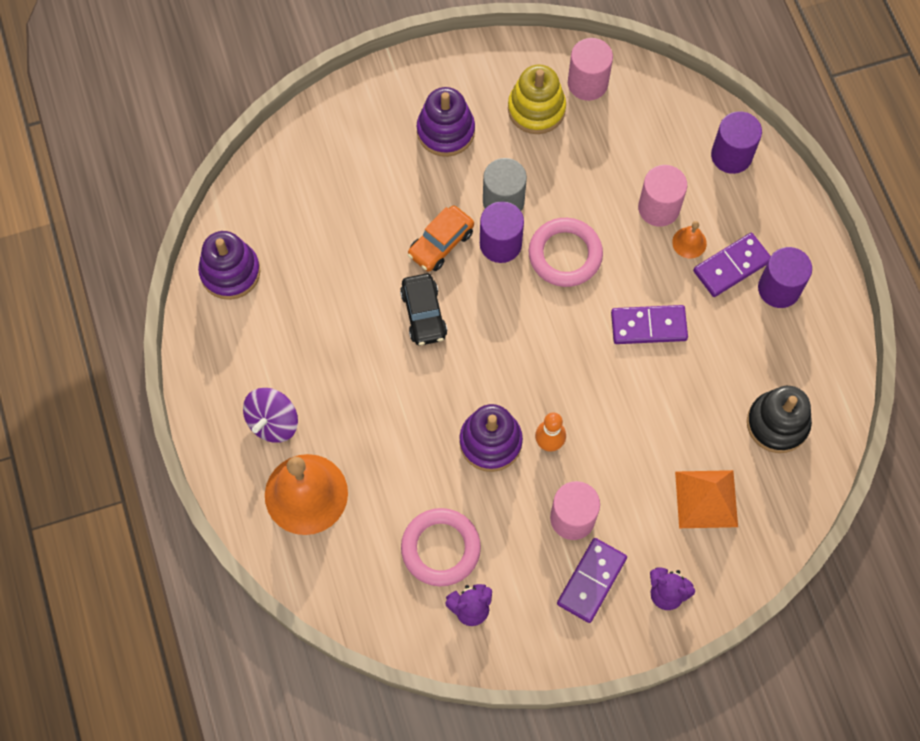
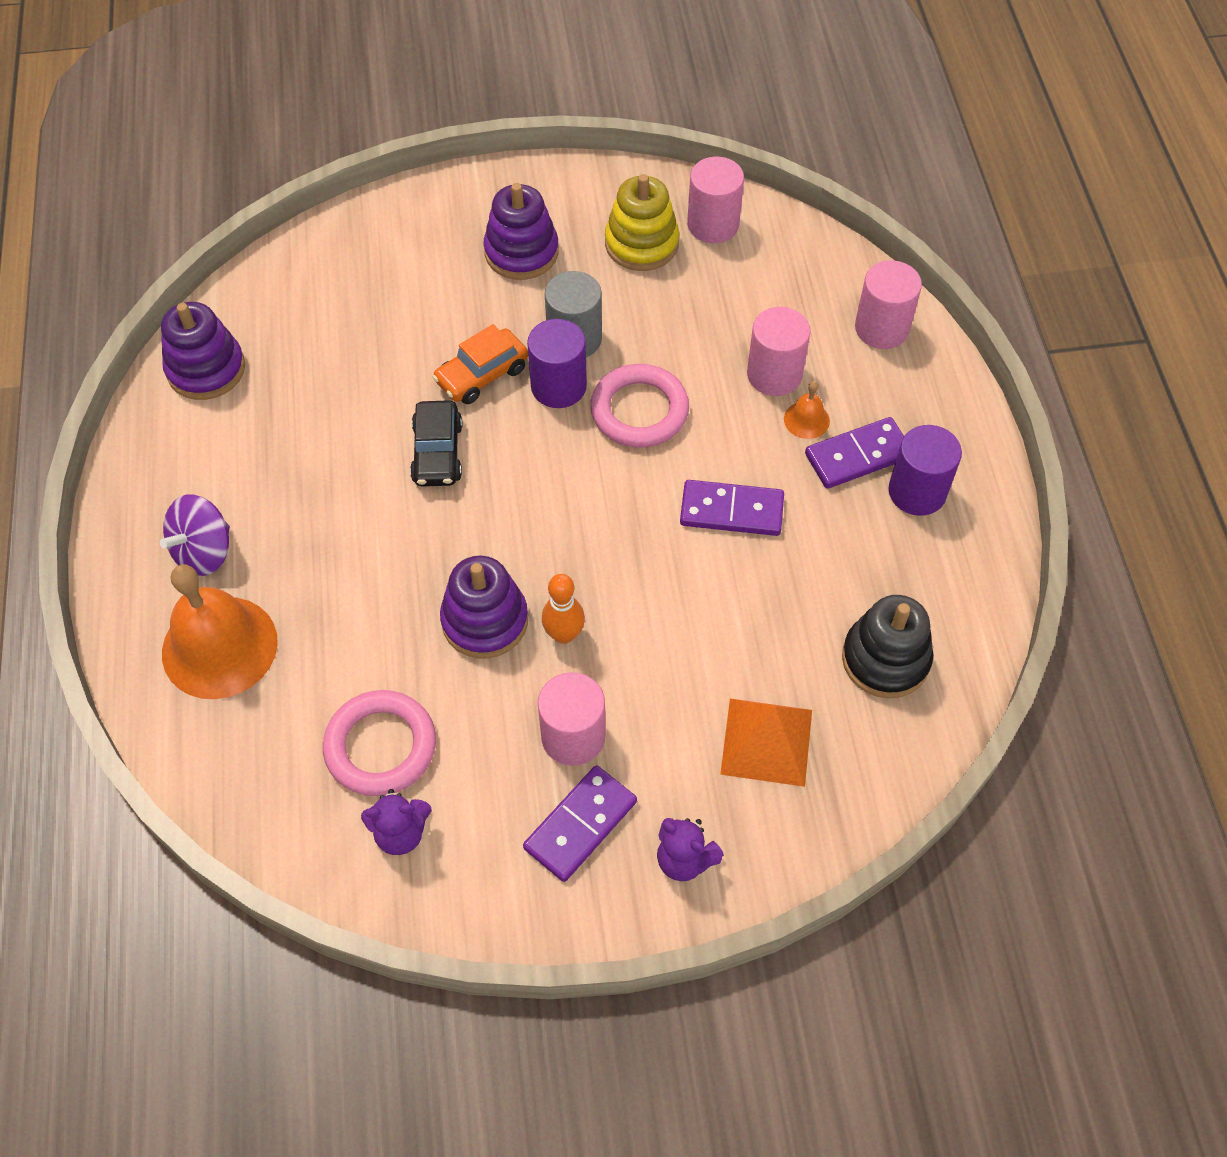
camera: 10 degrees right, 10 degrees down
purple cylinder [711,111,762,174] -> pink cylinder [855,260,922,349]

